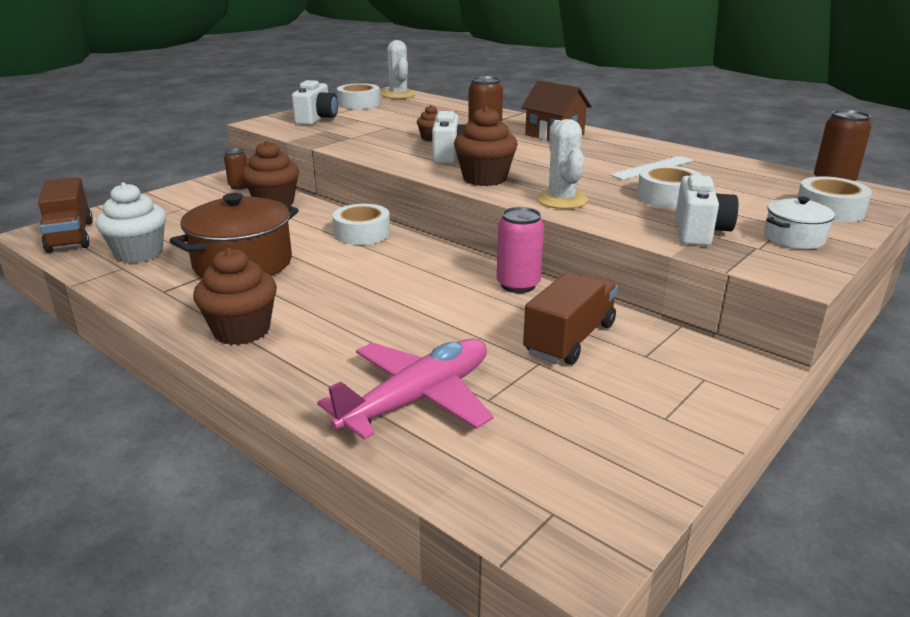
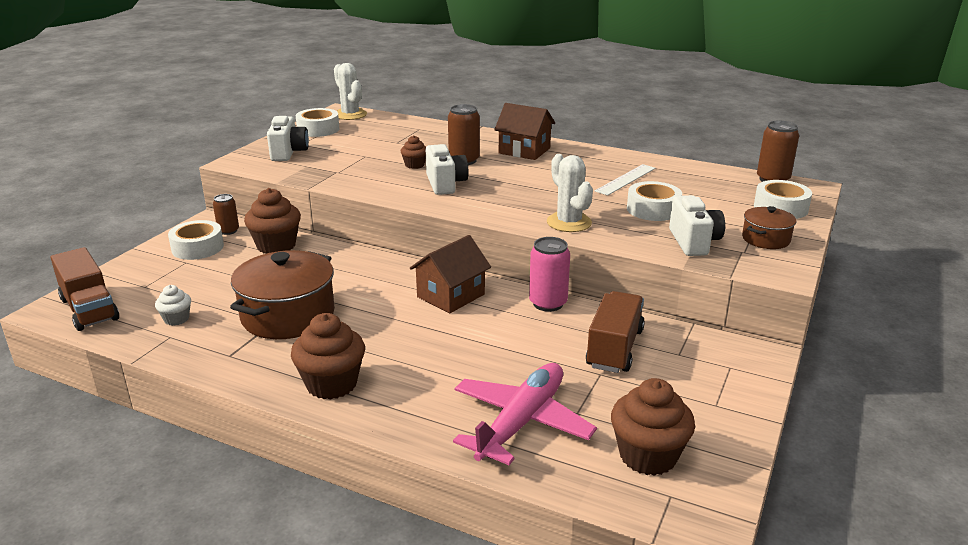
camera: 15 degrees left, 0 degrees up
white cupcake [96,182,166,263] -> white cupcake [155,285,191,326], size x0.54
white tape [332,204,390,245] -> white tape moved to [168,220,224,260]
brown cupcake [454,106,518,186] -> brown cupcake moved to [611,378,695,476]
white pot [764,196,835,249] -> brown pot [742,206,796,249]
none -> brown house [410,235,491,313]

